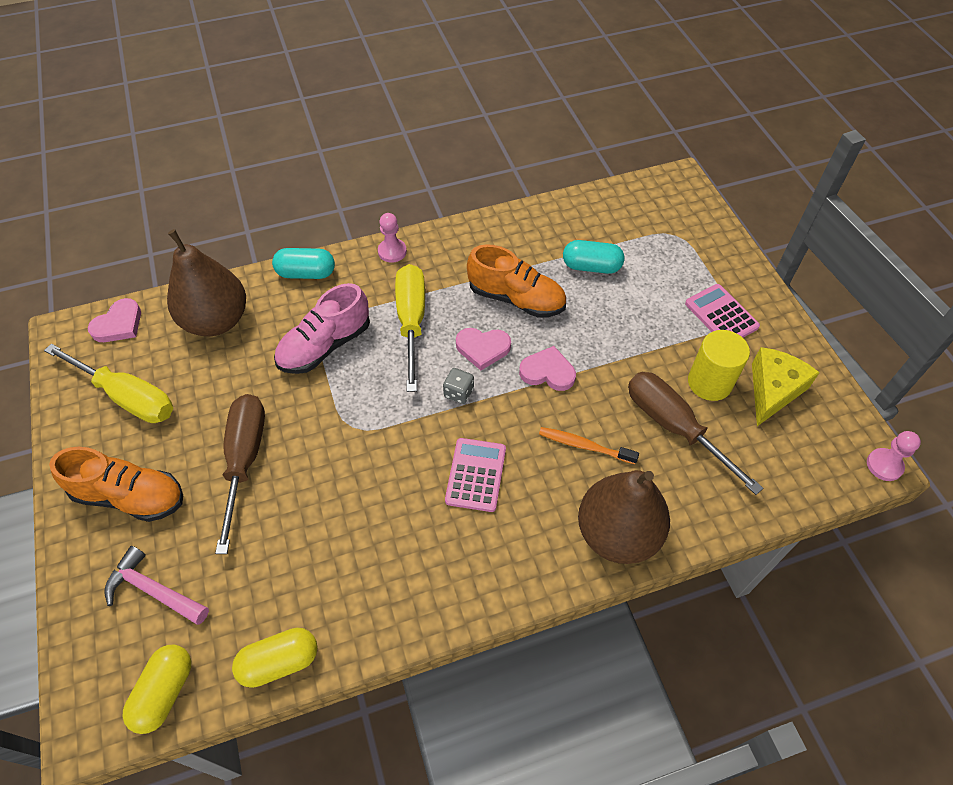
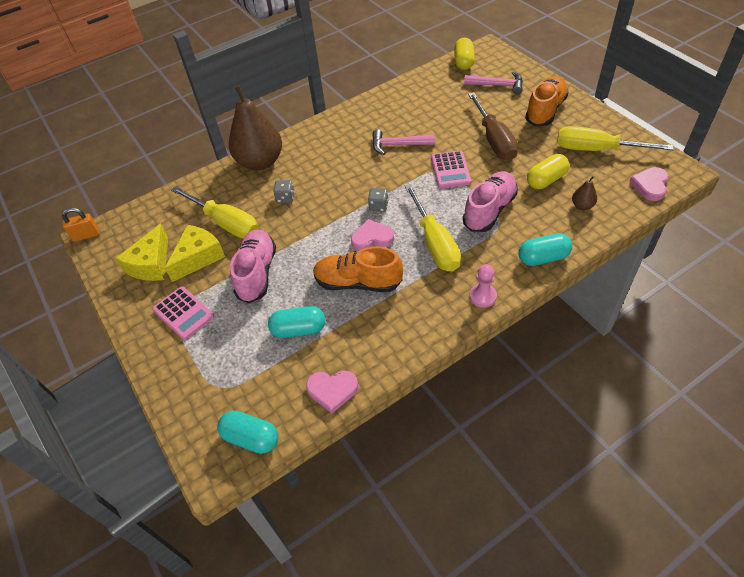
camera: 170 degrees right, 5 degrees down
orange shoe [49,447,183,522] -> orange shoe turned 120 degrees clockwise [525,76,569,126]
brown pear [167,229,246,336] -> brown pear [572,176,597,210], size x0.41
yellow capsule [232,628,318,688] -> yellow capsule moved to [527,154,569,189]
pink calculator [445,438,506,512] -> pink calculator moved to [431,151,471,188]
pink heart [519,346,576,391] -> pink heart moved to [306,371,358,413]
orange toothbrush [539,427,639,464] -> grey dice [273,180,295,203]
brown screwdriver [628,372,763,495] -> yellow screwdriver [171,186,259,239]
yellow cylinder [688,330,750,401] -> yellow cheese [165,225,225,282]
pink pawn [867,431,921,481] -> orange padlock [62,208,99,242]
none -> turquoise capsule [217,411,278,454]
none -> pink shoe [230,230,276,303]
none -> pink hammer [372,129,435,155]

